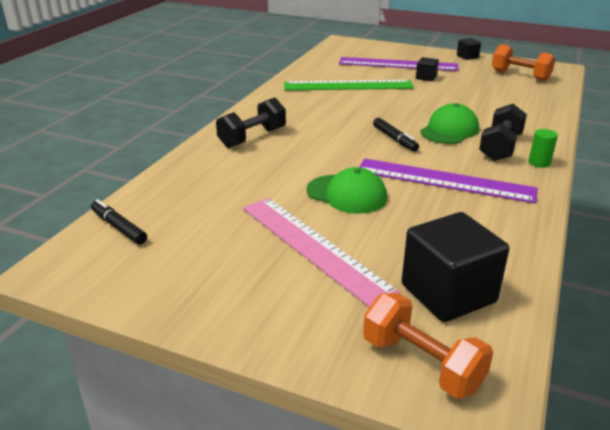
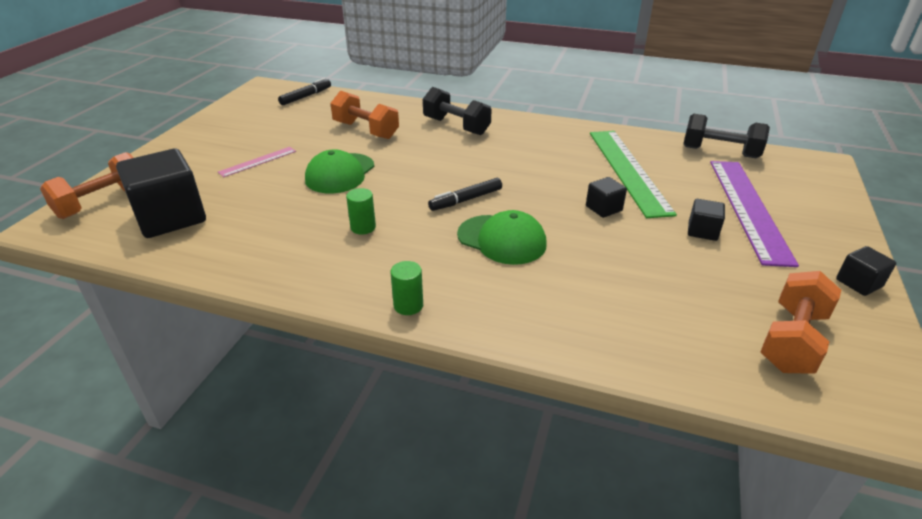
camera: 85 degrees right, 5 degrees up
pink ruler [243,198,400,307] -> pink ruler [218,147,296,177], size x0.47
purple ruler [359,158,538,204] -> green cylinder [346,188,376,235]
black dumbbell [479,104,527,161] -> black dumbbell moved to [683,114,770,158]
none -> orange dumbbell [330,91,399,139]
none -> black cube [586,177,627,218]

